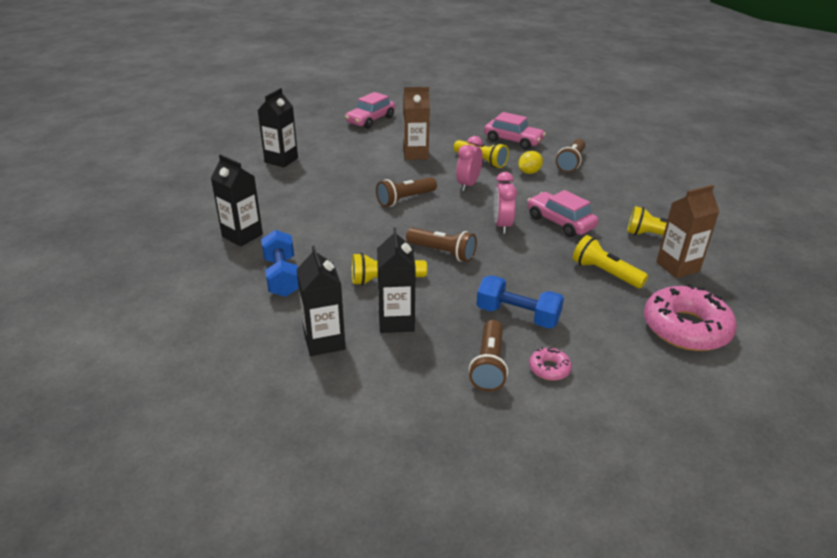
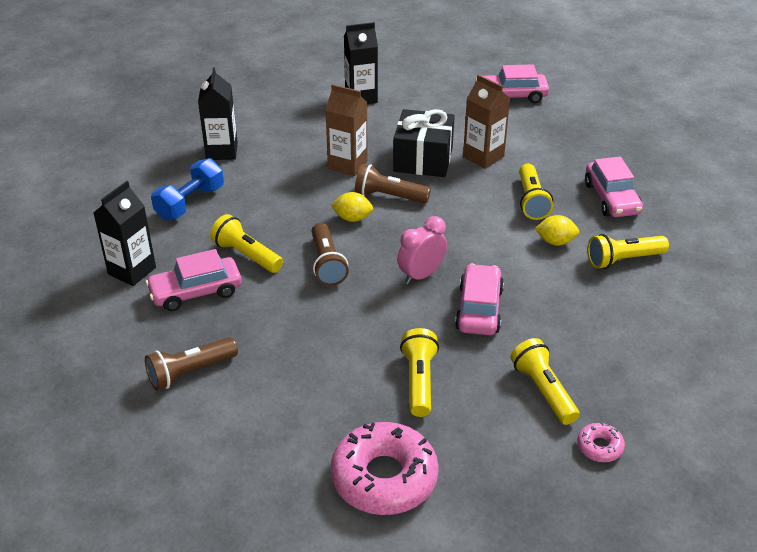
camera: 50 degrees right, 5 degrees up
black carton [377,227,416,333] -> pink car [145,249,242,311]
pink clock [456,136,483,191] -> none
blue dumbbell [477,275,564,329] -> none
pink donut [529,347,572,381] -> pink donut moved to [577,422,625,462]
brown flashlight [556,139,585,172] -> yellow flashlight [587,234,669,269]
brown carton [656,185,720,278] -> brown carton moved to [325,84,368,176]
none -> yellow lemon [331,192,373,222]
none -> black gift [393,109,455,177]

